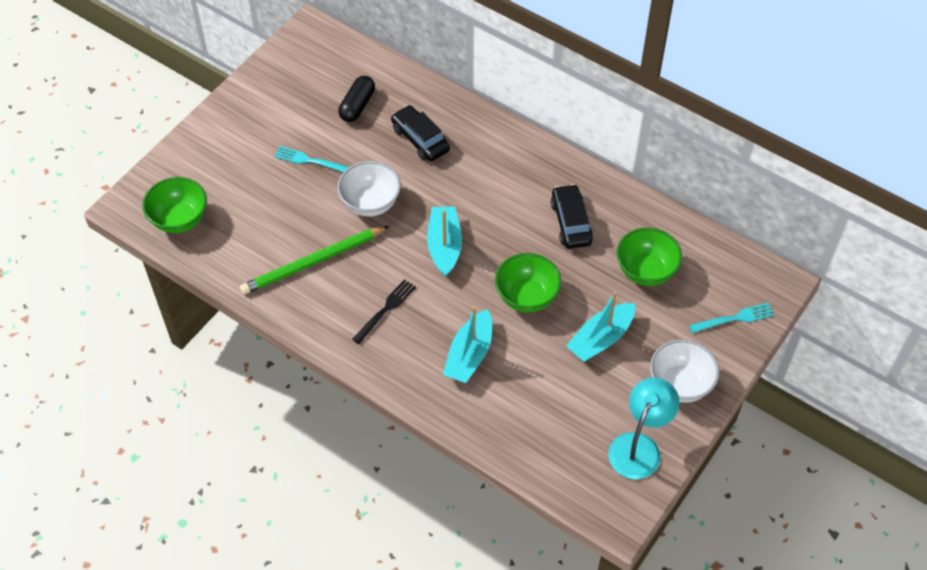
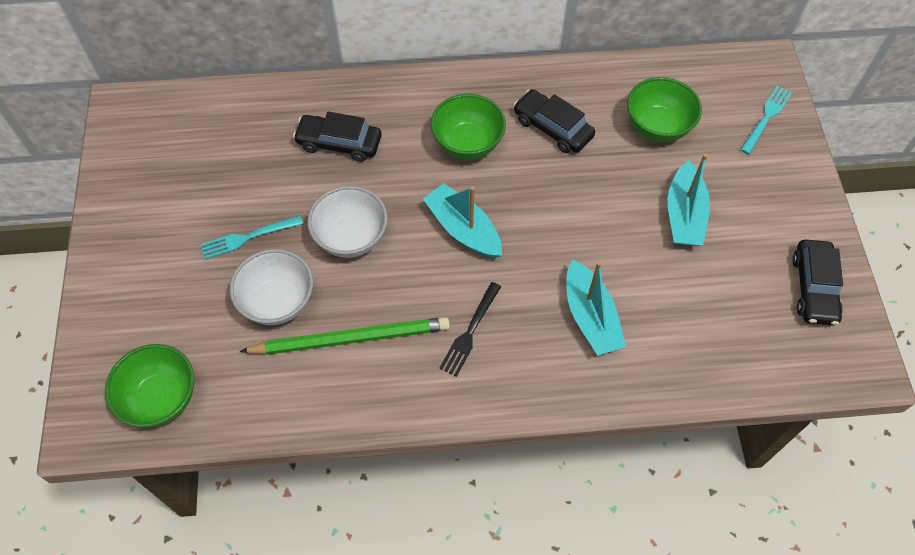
camera: 40 degrees left, 5 degrees up
green pencil [240,226,389,294] -> green pencil turned 120 degrees counterclockwise [240,317,450,355]
black capsule [338,76,375,122] -> none
black fork [352,279,416,344] -> black fork turned 150 degrees counterclockwise [439,282,501,377]
green bowl [495,253,561,313] -> green bowl moved to [431,94,506,160]
turquoise lamp [608,378,680,479] -> black car [792,240,843,326]
white bowl [650,339,719,403] -> white bowl moved to [230,249,313,325]

